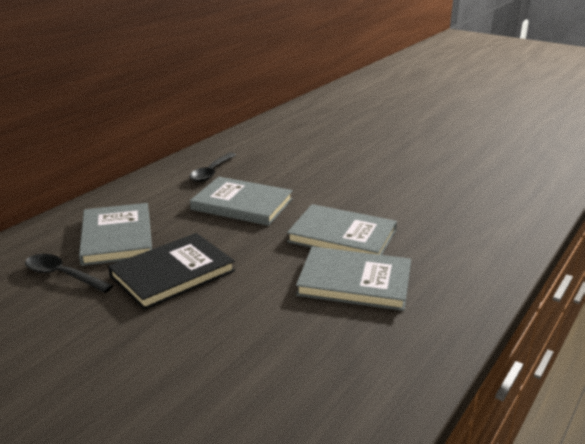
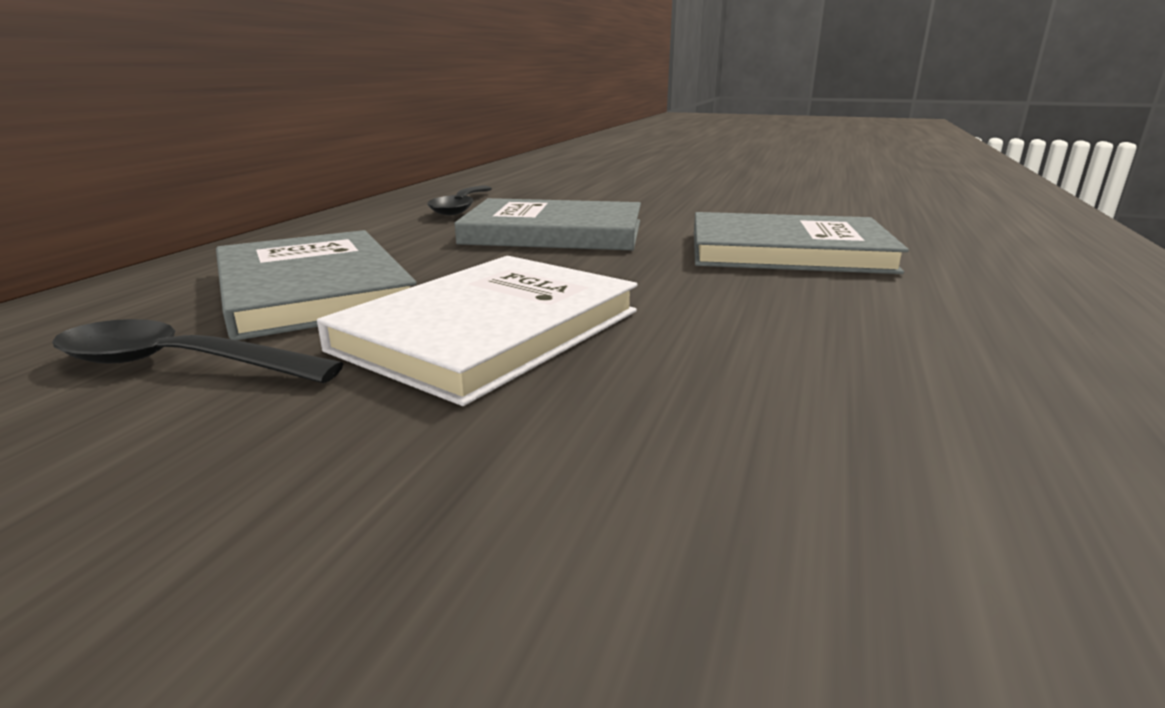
camera: 15 degrees left, 5 degrees down
black book [108,233,235,310] -> white book [317,256,638,406]
grey book [296,246,411,311] -> none

